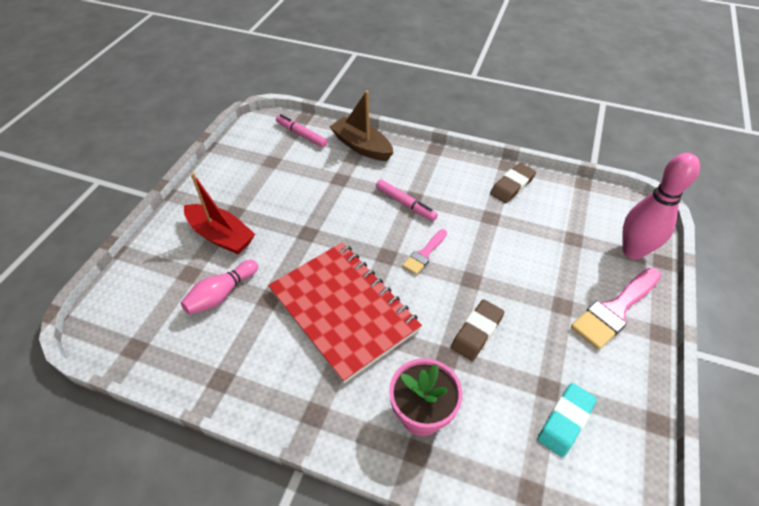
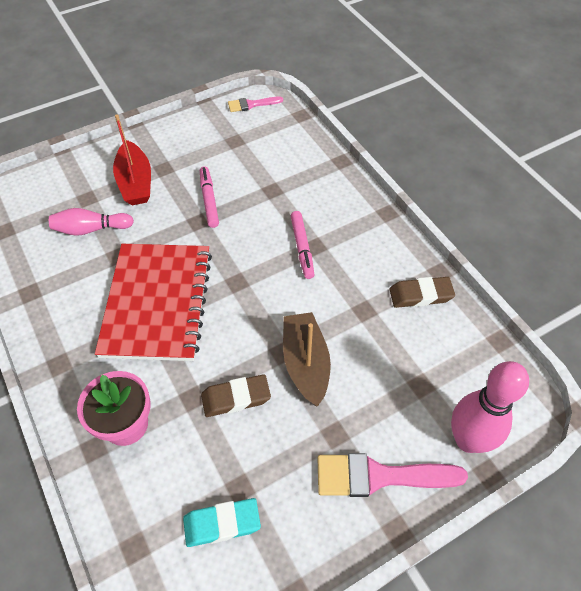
camera: 40 degrees right, 5 degrees up
pink marker [276,114,328,148] -> pink marker moved to [200,166,219,228]
brown boat [330,90,394,161] -> brown boat moved to [283,312,331,407]
pink brush [403,229,447,275] -> pink brush moved to [228,96,283,112]

